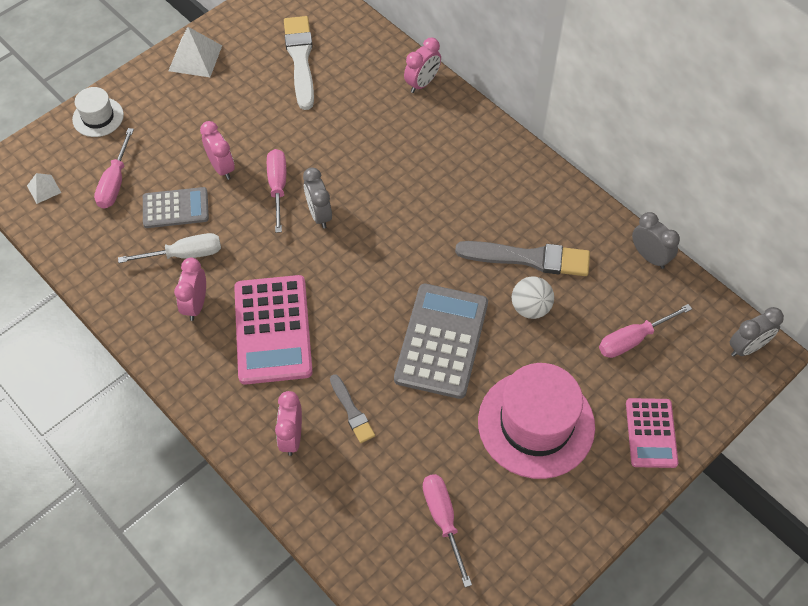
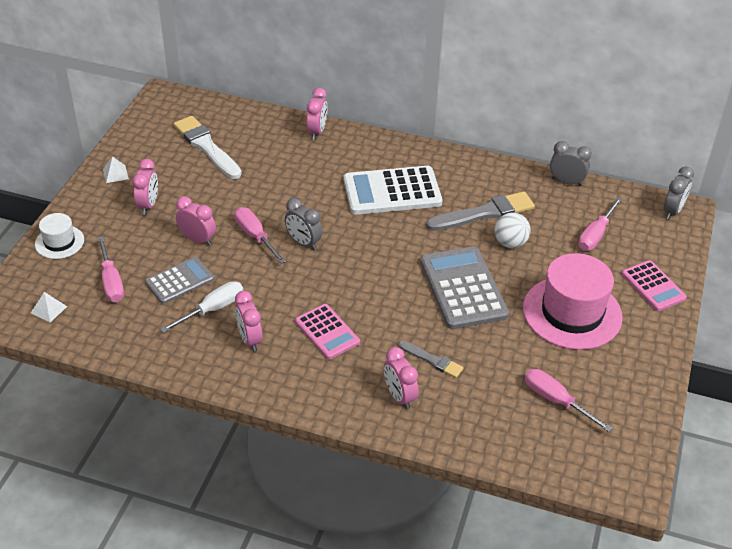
camera: 30 degrees left, 15 degrees down
white pyramid [169,27,222,77] -> white pyramid [103,156,129,183], size x0.56
pink calculator [234,275,313,385] -> pink calculator [295,304,360,359], size x0.60
none -> pink clock [132,159,158,215]
none -> white calculator [344,166,443,215]

